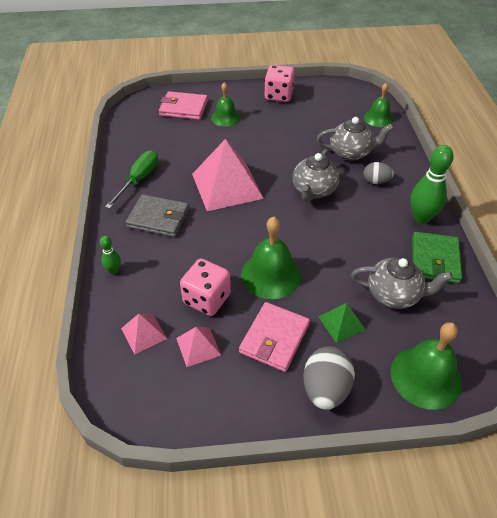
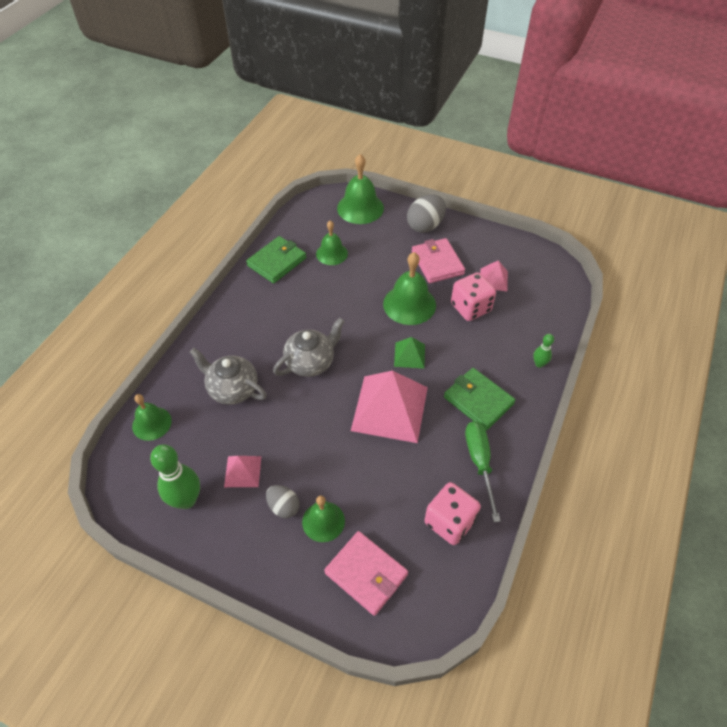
camera: 150 degrees left, 5 degrees up
green screwdriver [105,150,158,209] -> green screwdriver turned 120 degrees clockwise [465,421,501,522]
pink pyramid [121,313,167,355] -> pink pyramid moved to [224,456,261,487]
grey wallet [126,194,189,237] -> green wallet [444,368,515,431]
pink wallet [239,302,310,372] -> pink wallet turned 75 degrees counterclockwise [412,238,465,283]
pink dice [264,65,295,102] -> pink dice moved to [425,482,481,545]
green pyramid [318,303,366,343] -> green pyramid moved to [394,337,425,369]
grey teapot [351,257,453,309] -> green bell [316,221,348,265]
grey egg [364,162,394,184] -> grey egg moved to [266,485,300,518]
green bowling pin [411,145,454,224] -> green bowling pin moved to [150,444,200,509]

